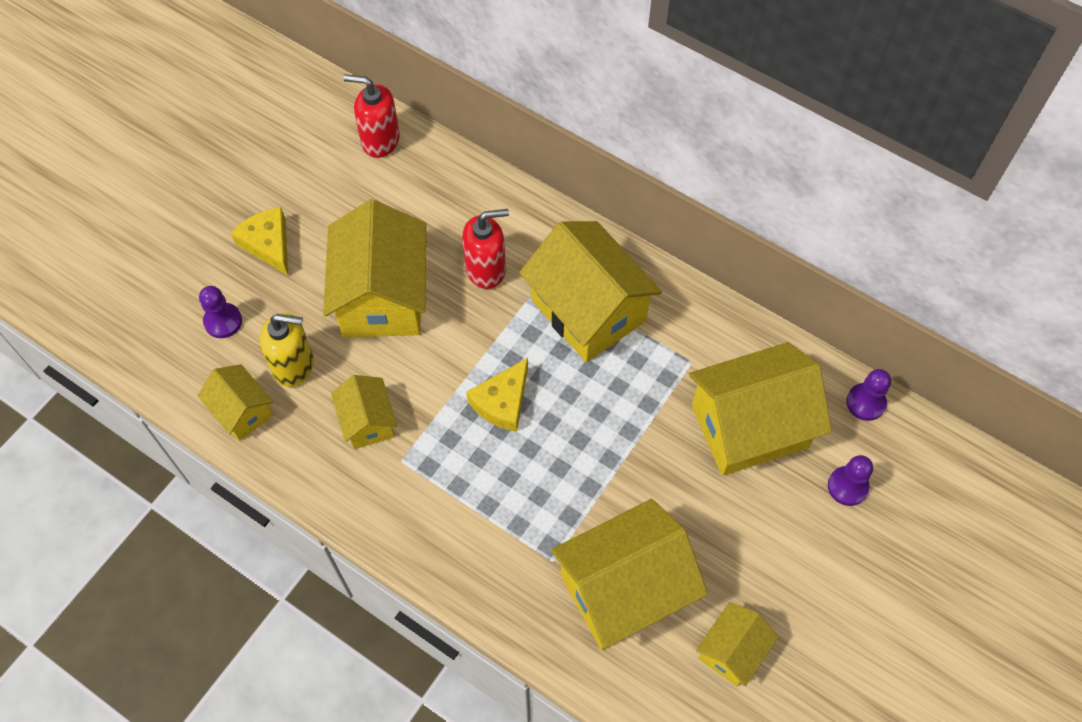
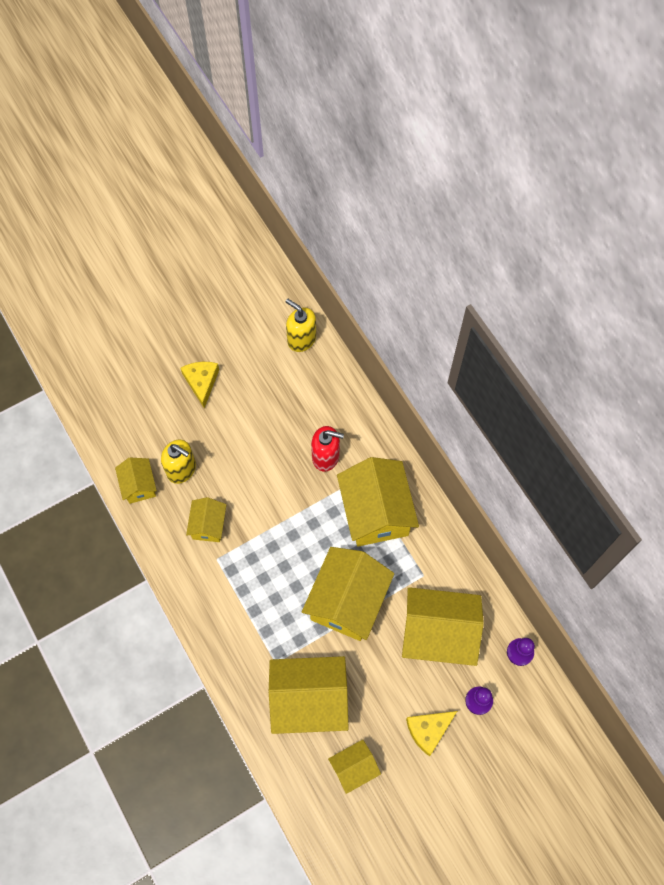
camera: 25 degrees right, 5 degrees up
purple pawn [199,286,242,338] -> none
yellow house [323,199,426,337] -> yellow house moved to [302,547,394,641]
red soap dispenser [344,74,400,158] -> yellow soap dispenser [285,299,316,352]
yellow cheese [466,358,528,432] -> yellow cheese moved to [406,711,457,756]

